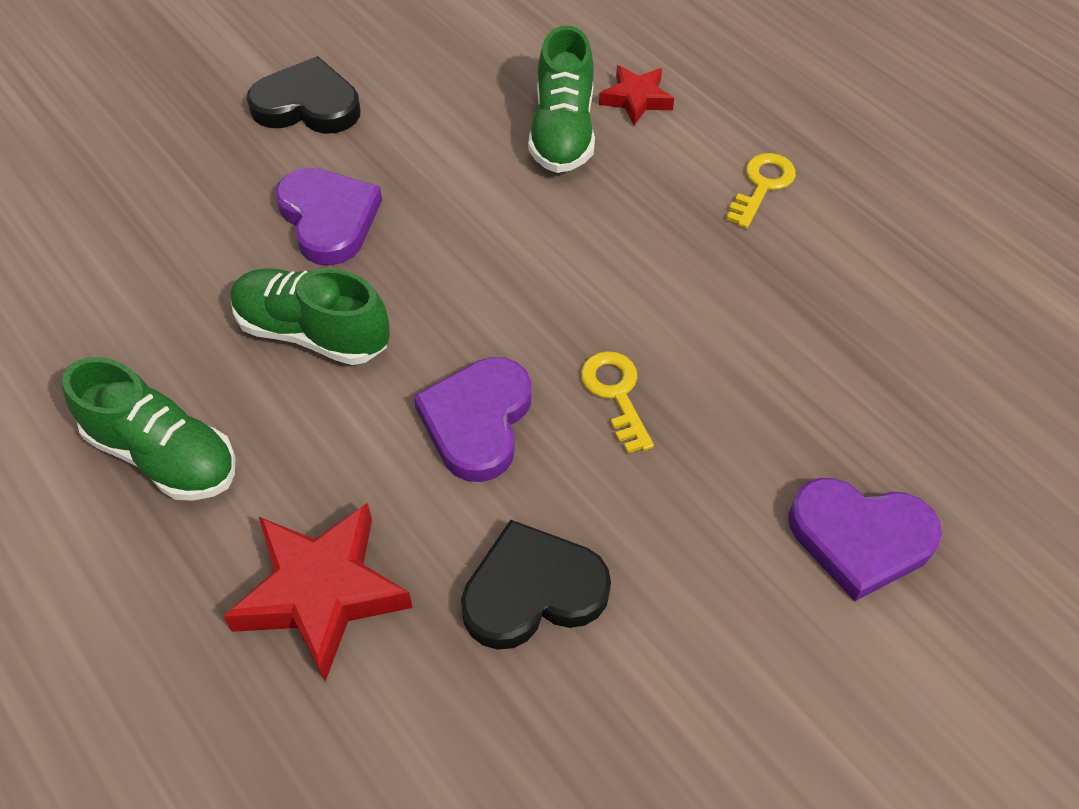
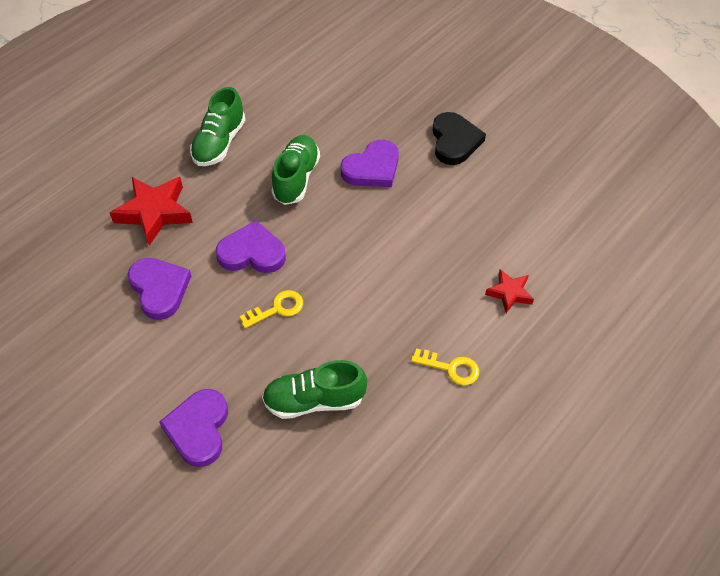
camera: 80 degrees right, 0 degrees up
black heart [461,520,611,650] -> purple heart [128,258,191,320]
green shoe [528,25,595,173] -> green shoe moved to [262,360,367,419]

